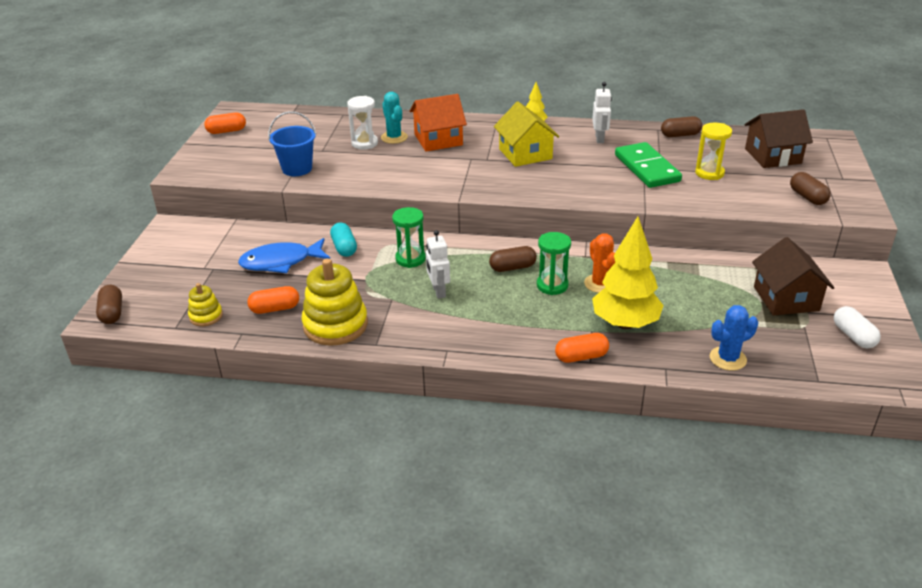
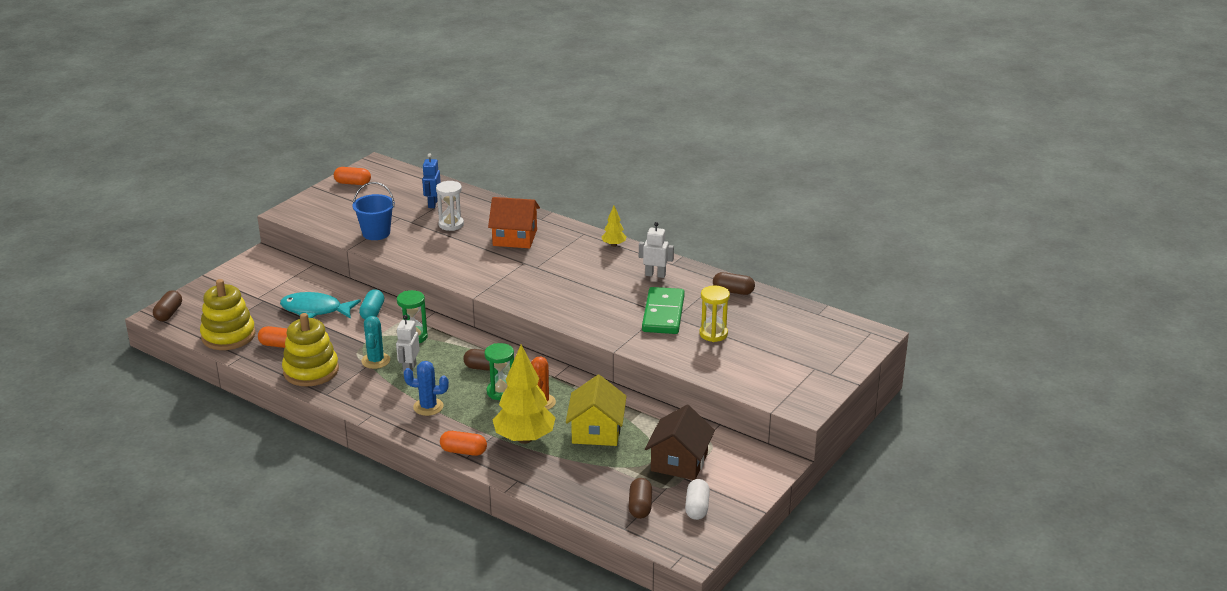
camera: 25 degrees right, 5 degrees down
yellow stacking toy [188,283,223,326] -> yellow stacking toy [200,279,256,350], size x1.93
blue fish [238,238,330,273] -> turquoise fish [280,292,361,319]
turquoise cactus [381,92,408,144] -> turquoise cactus moved to [361,316,390,369]
yellow house [494,102,559,167] -> yellow house moved to [566,375,627,446]
white robot [592,82,612,143] -> white robot turned 105 degrees counterclockwise [639,222,674,278]
blue cactus [710,305,758,371] -> blue cactus moved to [404,361,449,416]
brown house [745,109,813,168] -> none
brown capsule [790,172,831,205] -> brown capsule moved to [629,478,652,519]
none -> blue robot [422,153,441,208]

